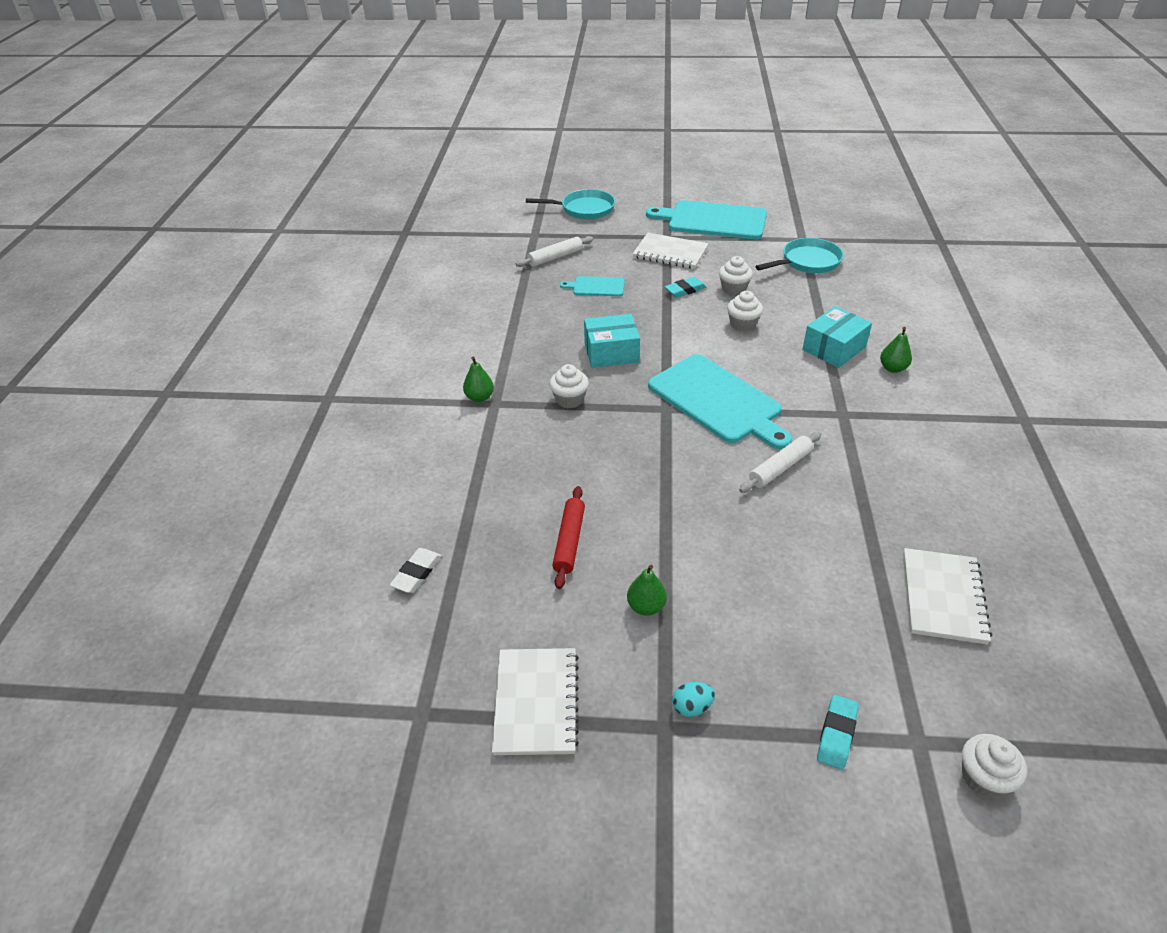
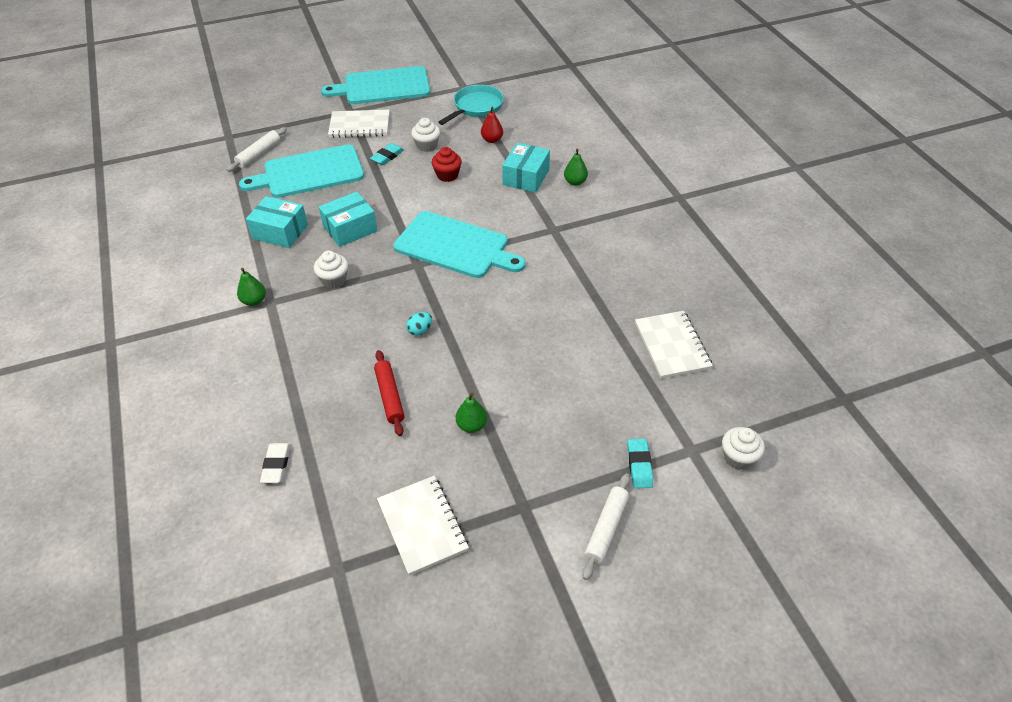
camera: 25 degrees left, 5 degrees up
turquoise pan [526,189,615,220] -> none
turquoise cutting board [560,276,625,296] -> turquoise cutting board [239,144,364,198], size x2.06
turquoise egg [672,682,715,717] -> turquoise egg moved to [406,312,432,336]
white cupcake [727,291,763,332] -> red cupcake [431,147,462,182]
white rolling pin [739,432,821,493] -> white rolling pin moved to [582,473,630,580]
none -> turquoise box [246,196,308,248]
none -> red pear [481,107,503,143]

